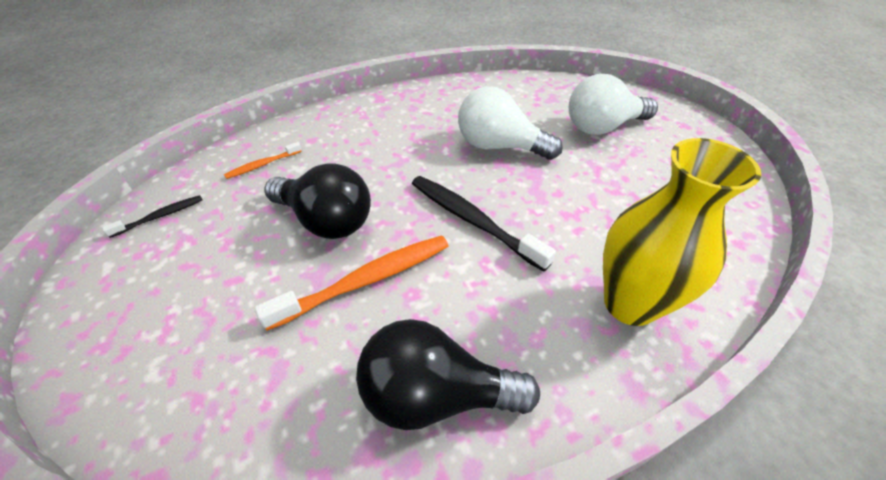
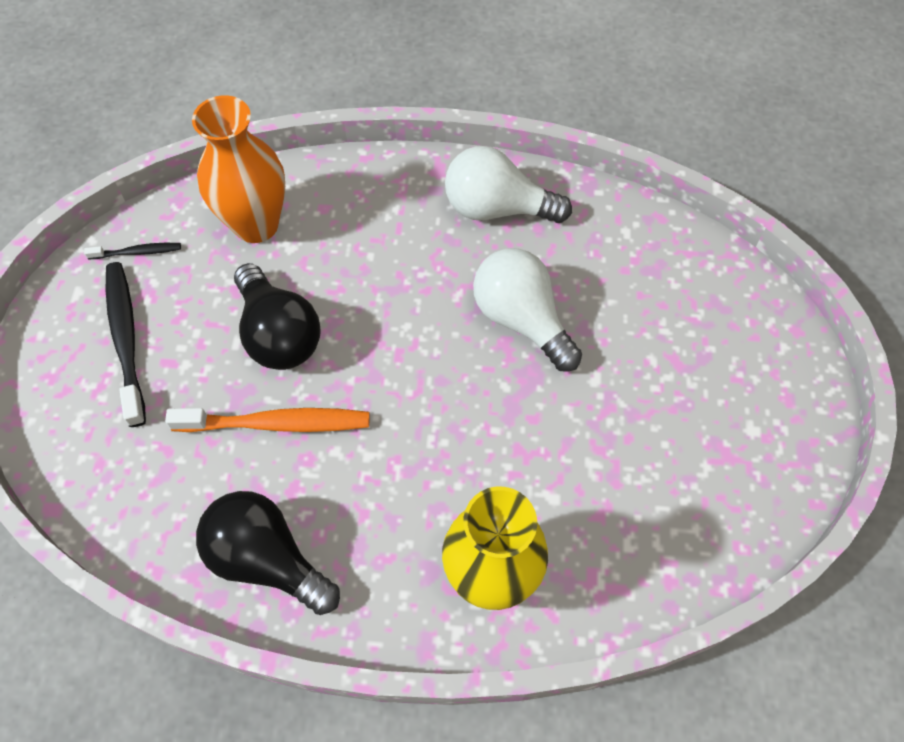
camera: 30 degrees right, 15 degrees up
orange toothbrush [224,142,302,179] -> orange vase [192,95,285,243]
black toothbrush [412,176,556,272] -> black toothbrush moved to [106,262,146,427]
white light bulb [569,74,658,135] -> white light bulb moved to [445,146,572,223]

